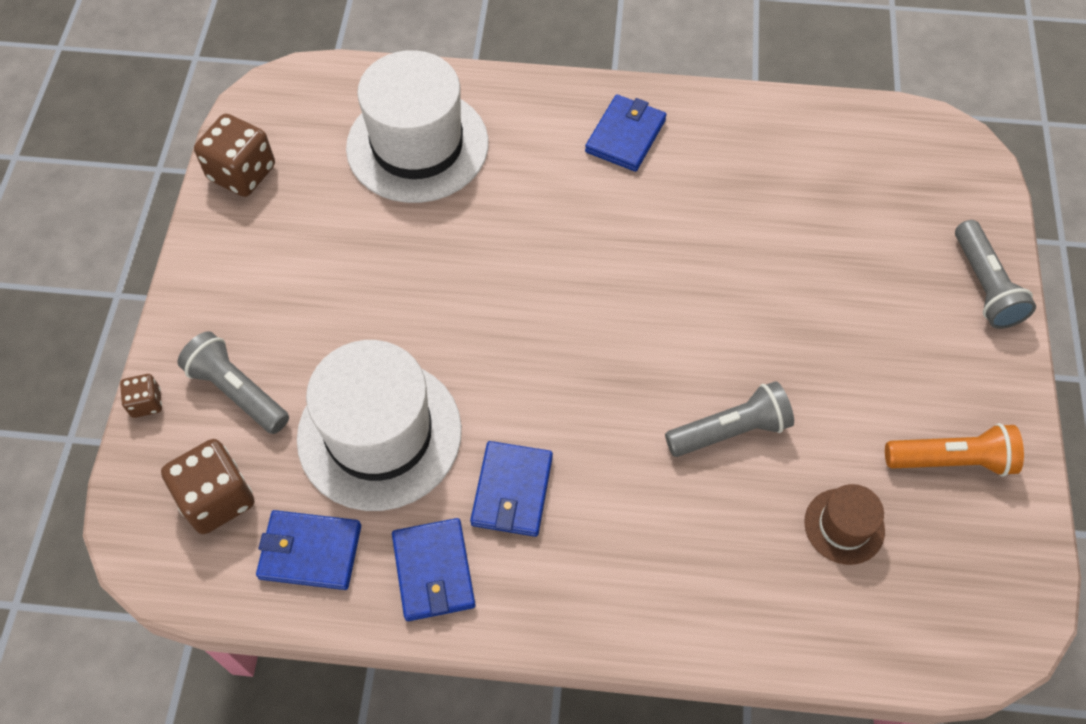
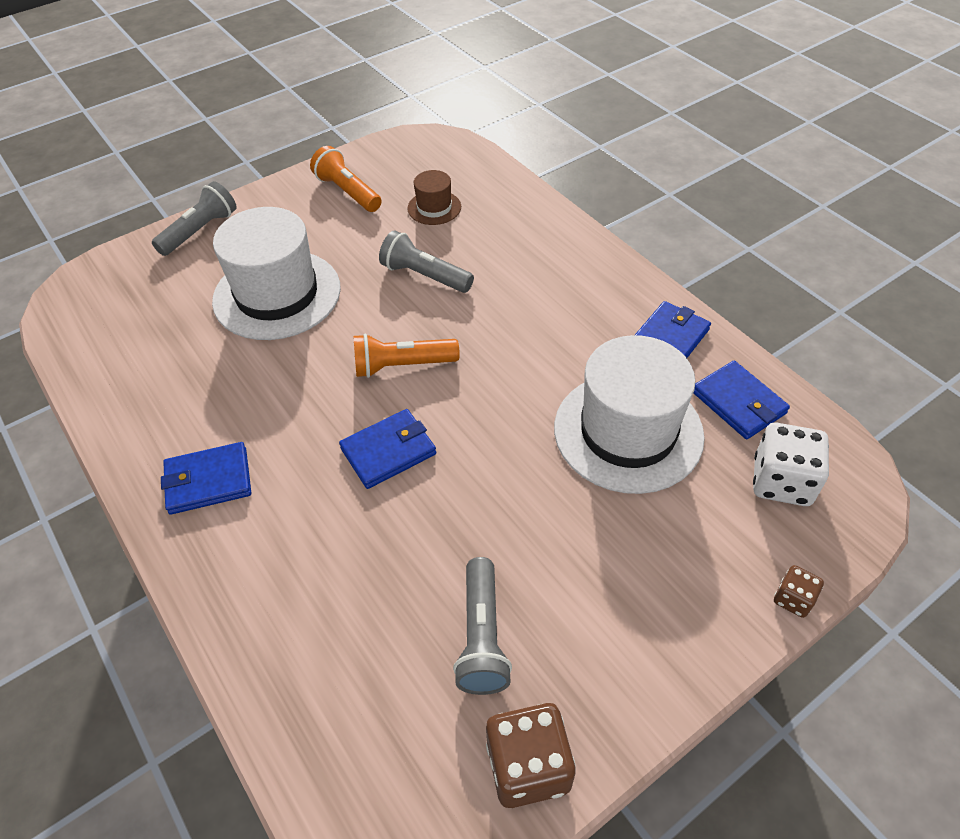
camera: 130 degrees left, 10 degrees down
brown dice [161,439,255,534] -> white dice [753,423,829,506]
grey flashlight [178,331,289,434] -> grey flashlight moved to [453,557,512,695]
white hat [346,50,489,203] -> white hat moved to [212,207,341,340]
blue wallet [470,441,553,537] -> blue wallet moved to [339,409,436,489]
none -> orange flashlight [353,334,460,378]

